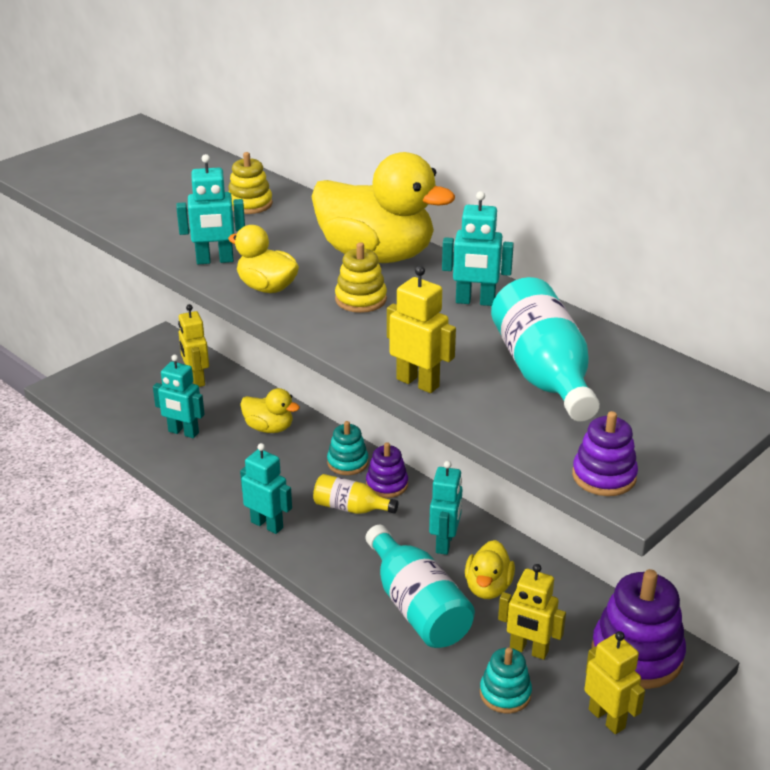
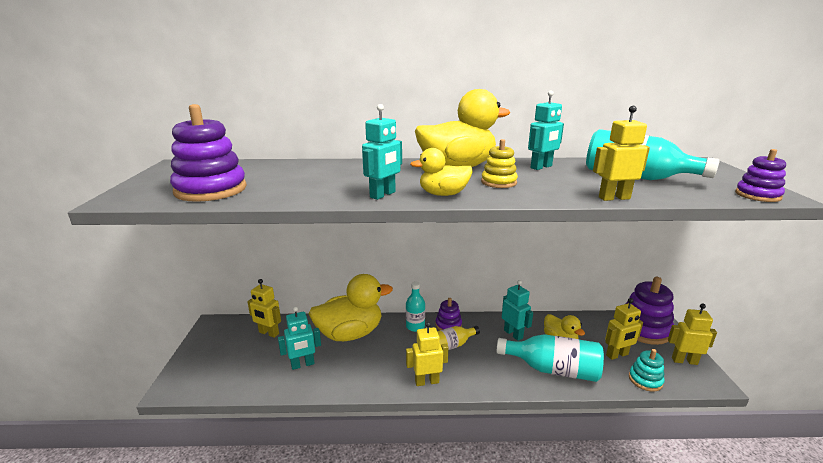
camera: 45 degrees left, 10 degrees down
yellow stacking toy [228,152,273,214] -> none
yellow duck [240,388,300,433] -> yellow duck [309,274,393,341], size x1.88
turquoise robot [240,443,292,534] -> yellow robot [406,322,449,386]
turquoise stacking toy [327,421,368,475] -> turquoise bottle [406,281,425,332]
none -> purple stacking toy [170,104,247,202]

